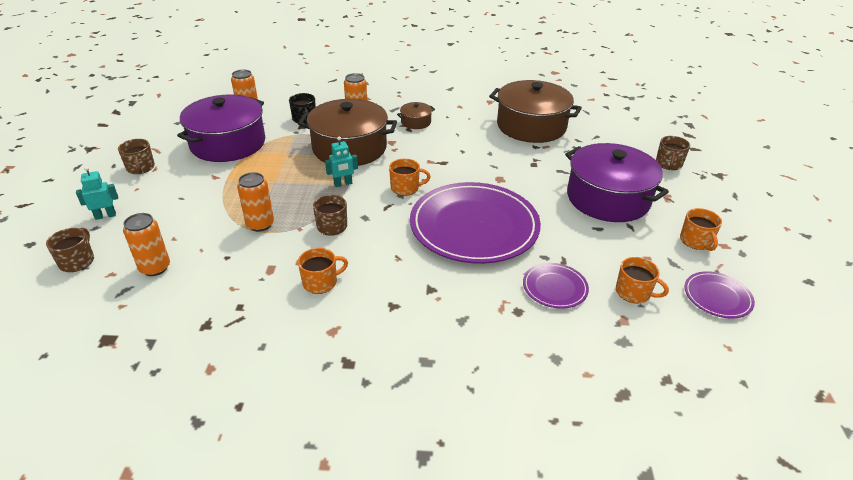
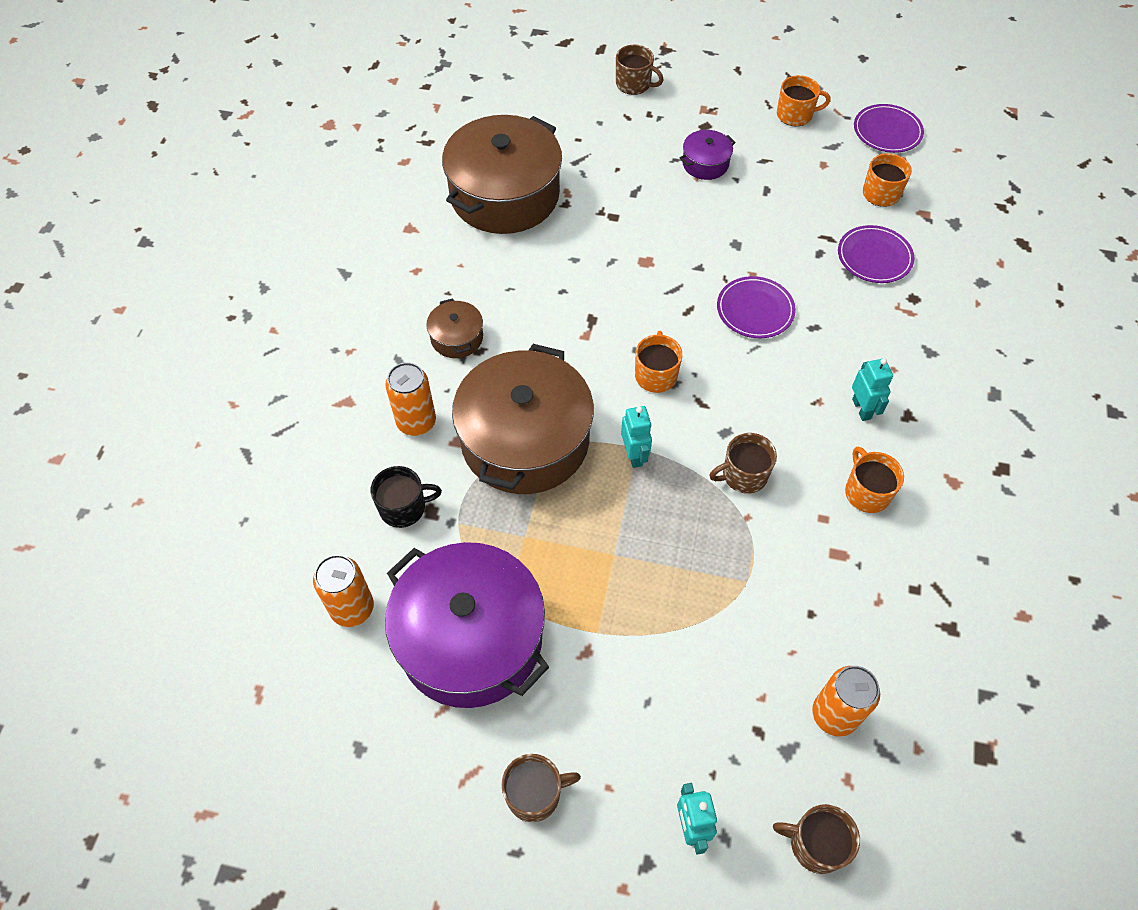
camera: 80 degrees left, 20 degrees up
orange can [237,172,274,231] -> none
purple plate [410,182,541,264] -> purple plate [717,276,796,338], size x0.45
purple pot [565,143,669,222] -> purple pot [680,130,736,180], size x0.44
none -> turquoise robot [852,358,893,421]

